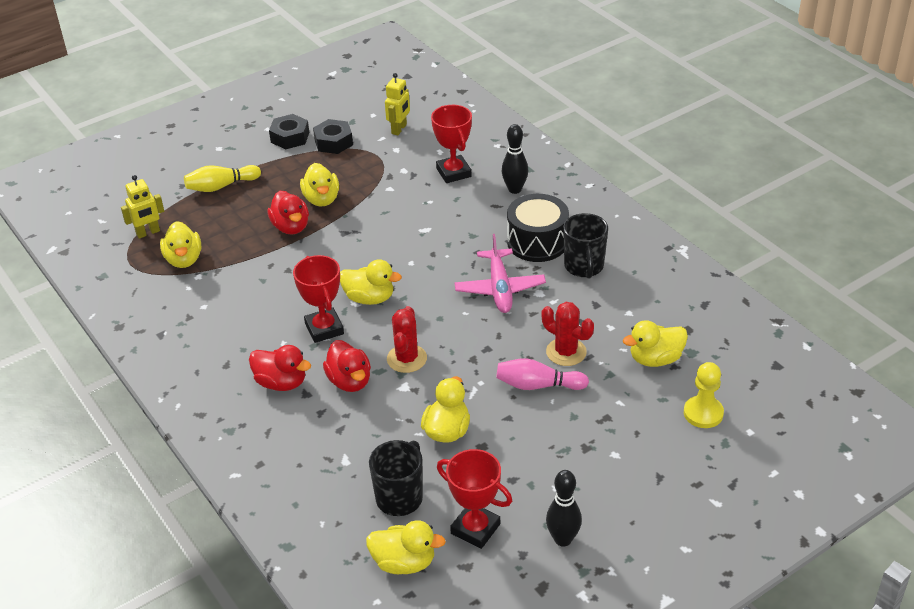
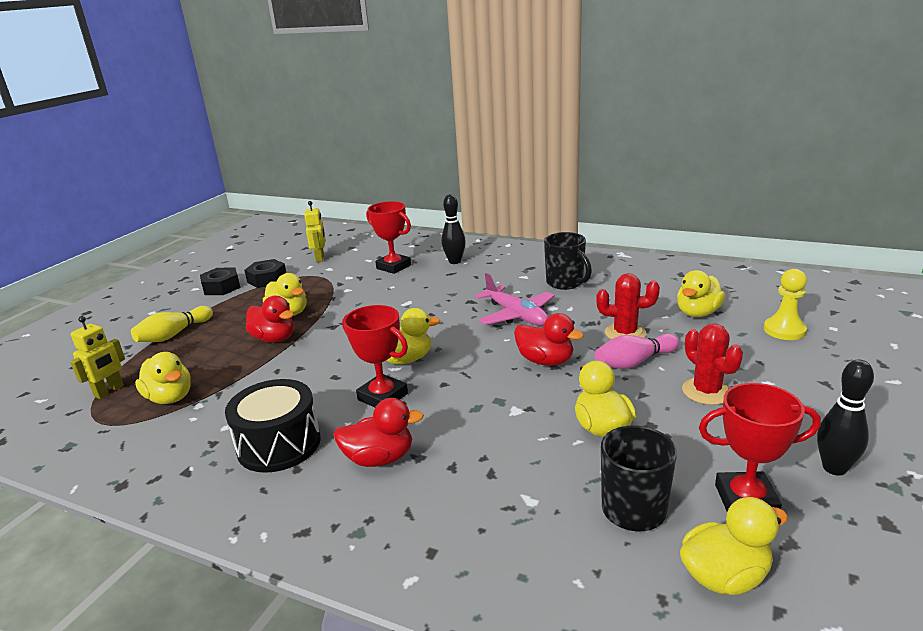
camera: 30 degrees left, 15 degrees down
red duck [323,340,371,392] -> red duck moved to [514,313,584,366]
red cactus [387,306,427,373] -> red cactus moved to [682,323,743,405]
black drum [507,194,569,262] -> black drum moved to [225,379,321,473]

